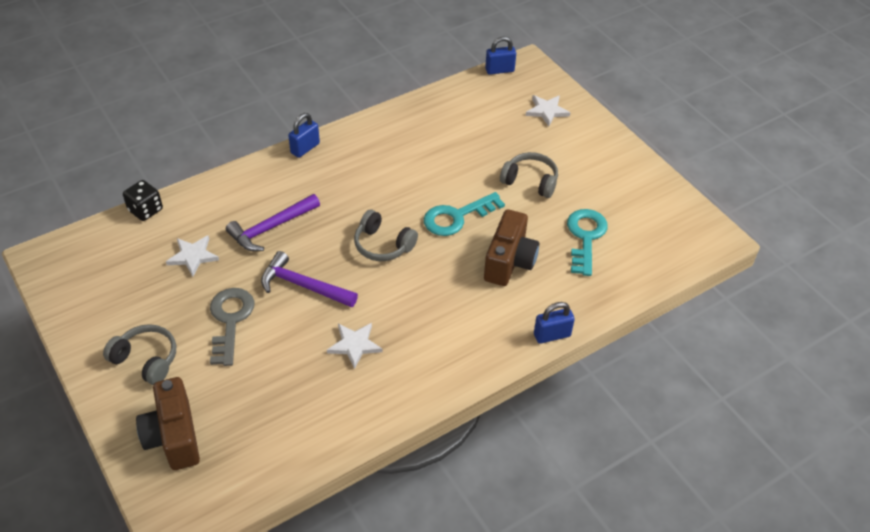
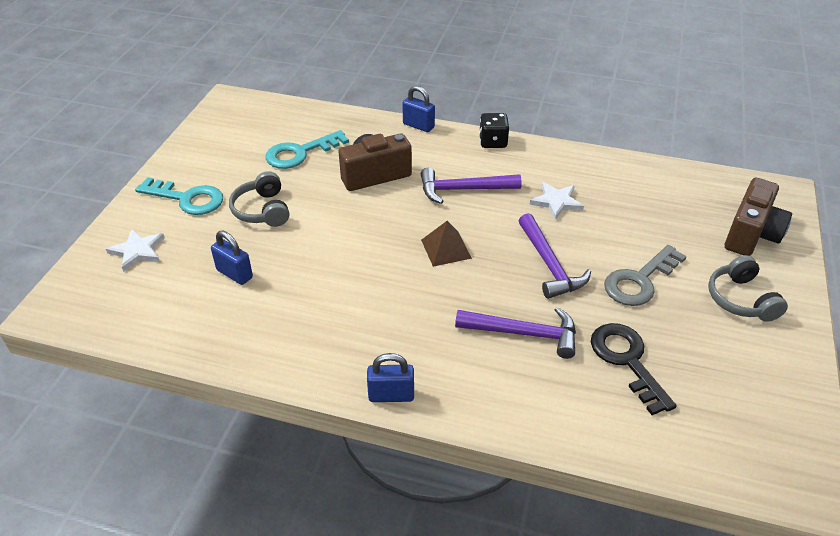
camera: 130 degrees left, 5 degrees down
black dice [123,180,163,221] -> black dice moved to [479,113,509,148]
white star [166,235,219,277] -> black key [591,323,677,415]
grey headphones [354,210,418,261] -> brown pyramid [421,221,472,267]
turquoise key [424,192,505,236] -> turquoise key moved to [135,177,223,215]
blue padlock [485,37,516,75] -> blue padlock moved to [211,231,253,285]
none -> purple hammer [421,168,522,204]

